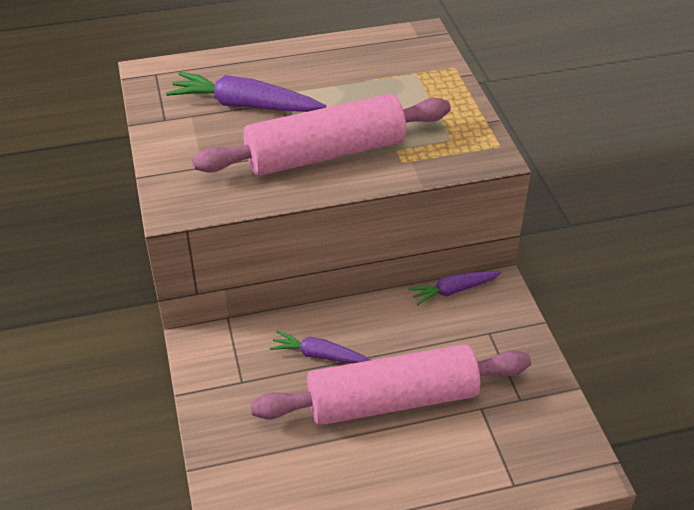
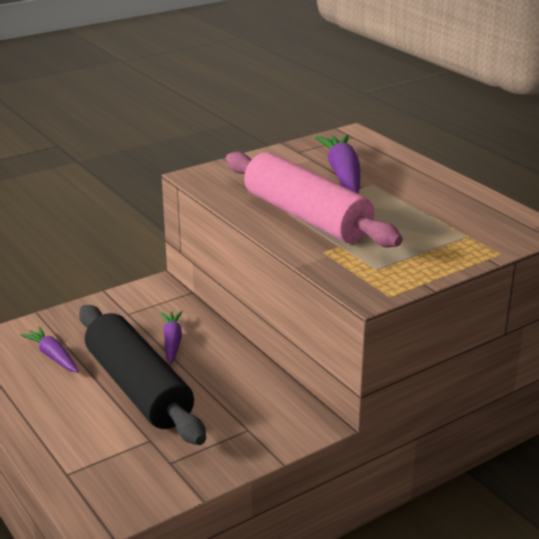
camera: 70 degrees right, 15 degrees down
pink rolling pin [250,344,531,425] -> black rolling pin [79,305,206,445]
purple carrot [408,271,501,305] -> purple carrot moved to [20,326,79,373]

